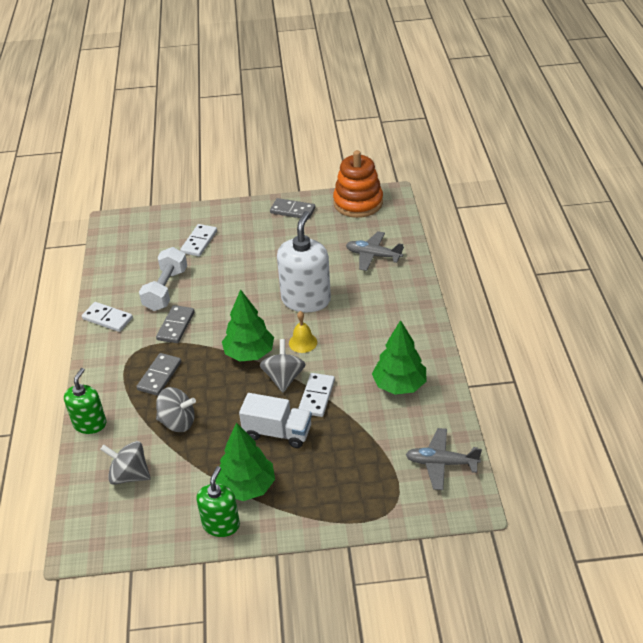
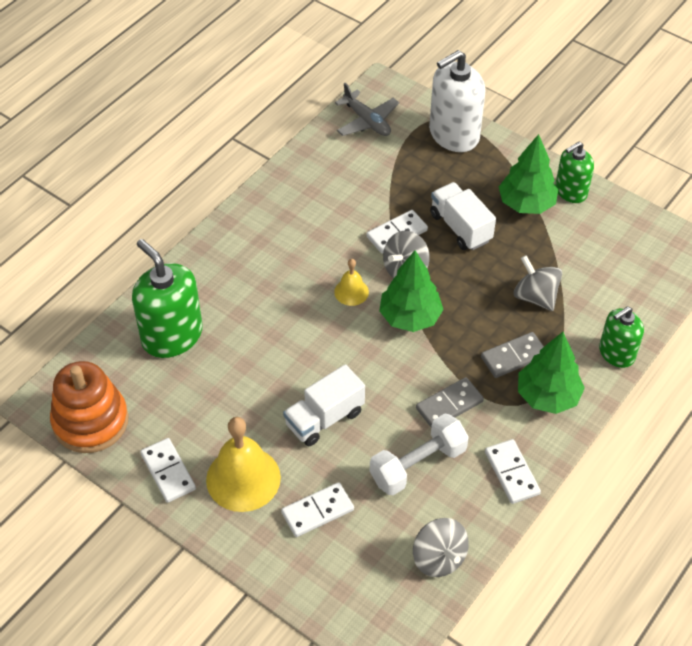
camera: 140 degrees left, 10 degrees up
grey spinning top [100,441,150,485] -> grey spinning top moved to [413,518,469,577]
grey domino [270,198,315,219] -> white domino [140,438,196,503]
white soap dispenser [277,211,331,312] -> white soap dispenser moved to [429,50,485,152]
grey plane [346,231,404,271] -> green soap dispenser [132,239,202,358]
green tree [372,320,427,395] -> green tree moved to [518,332,585,414]
none -> yellow bell [206,417,281,512]
none -> white truck [283,364,365,446]

